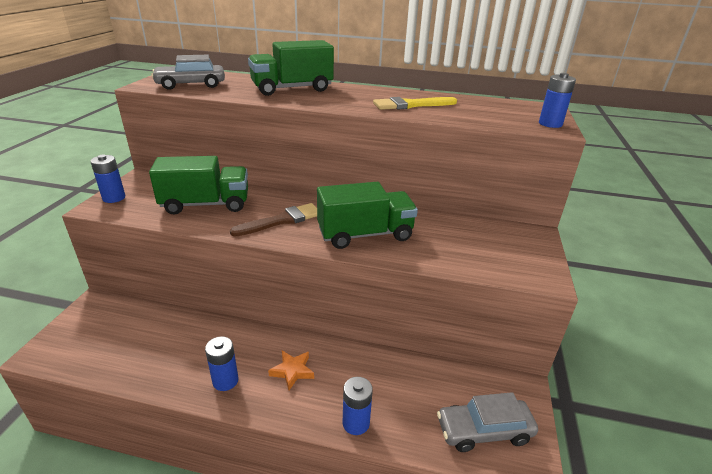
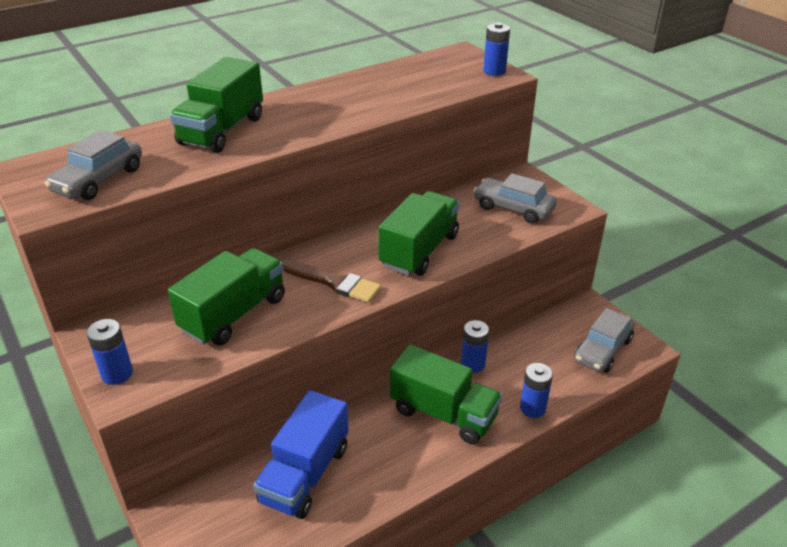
camera: 45 degrees left, 5 degrees up
blue battery [205,336,238,391] -> blue battery moved to [461,320,489,373]
brown brush [230,203,317,237] -> brown brush turned 105 degrees clockwise [282,259,381,303]
orange star [268,351,314,390] -> green truck [390,344,502,444]
yellow brush [373,97,457,110] -> none
none -> blue truck [254,390,349,519]
none -> grey car [473,173,557,224]

